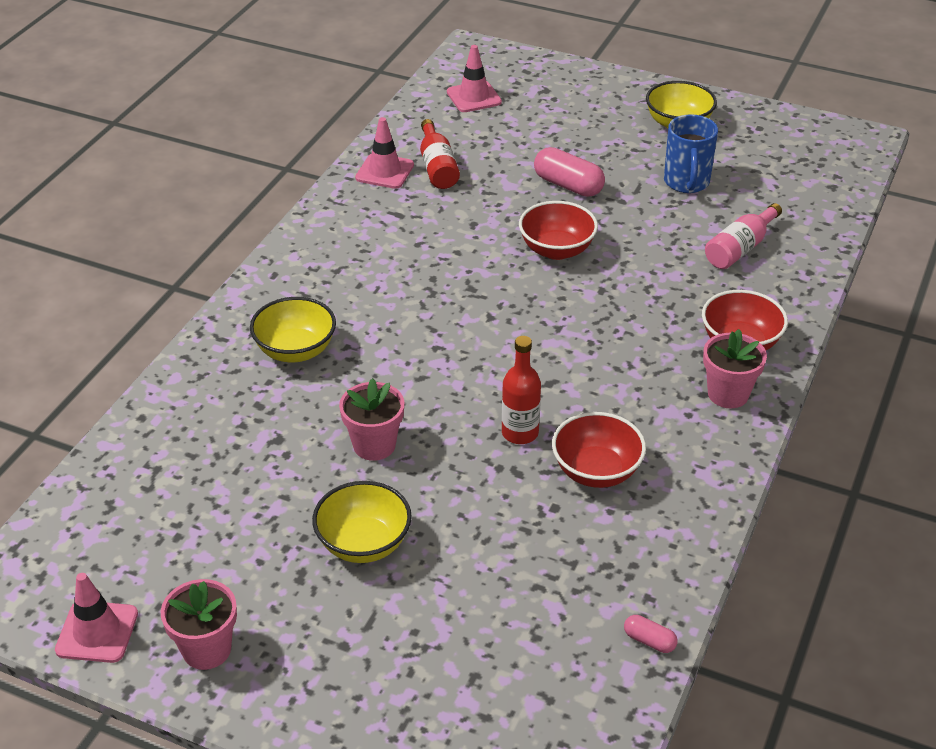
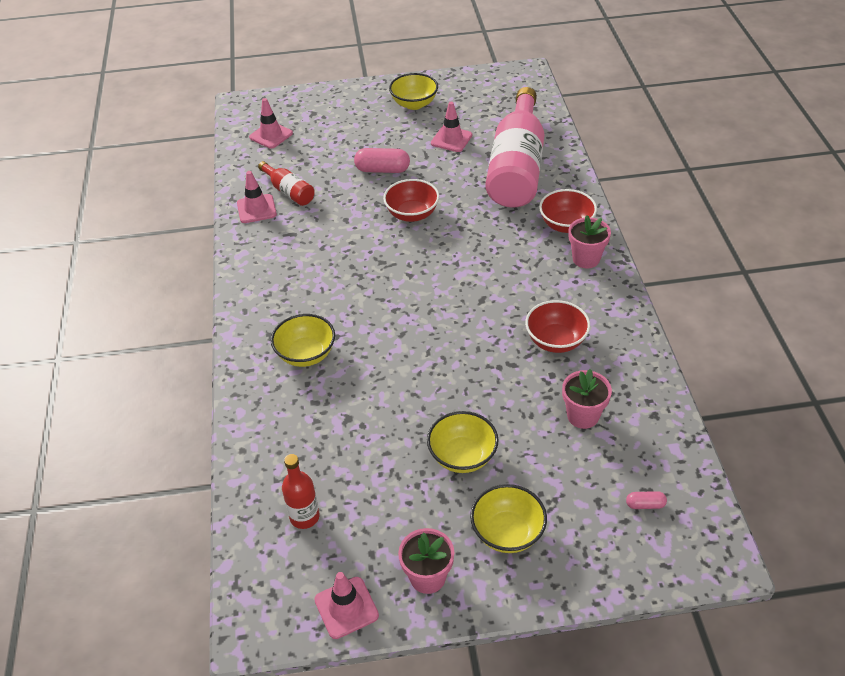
camera: 30 degrees left, 5 degrees up
pink flower pot [339,378,405,461] -> pink flower pot moved to [562,369,612,429]
red bottle [502,336,541,444] -> red bottle moved to [282,454,320,529]
pink capsule [624,615,678,653] -> pink capsule moved to [626,491,667,509]
blue mug [664,114,718,193] -> pink traffic cone [431,102,472,152]
pink bottle [705,203,782,269] -> pink bottle [485,87,544,208], size x2.23
none -> yellow bowl [470,484,547,553]

